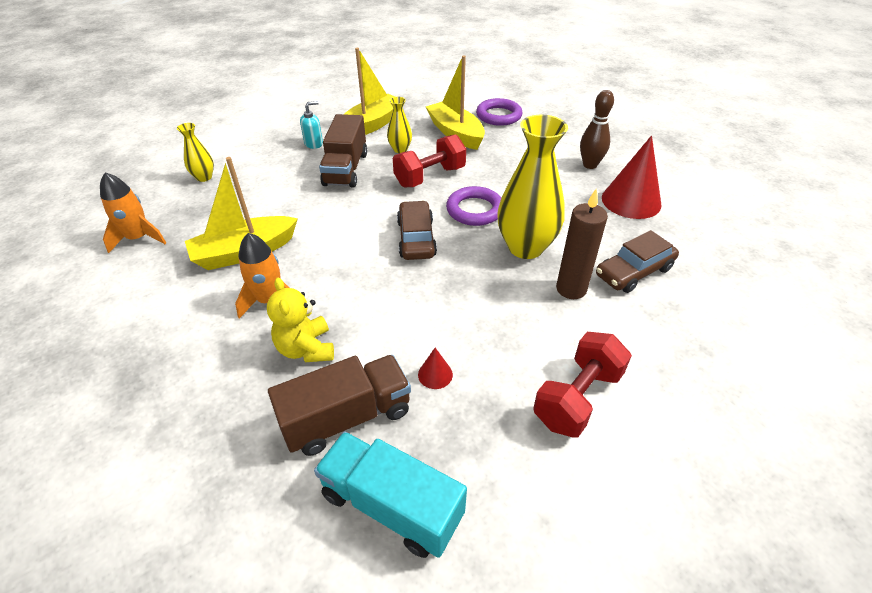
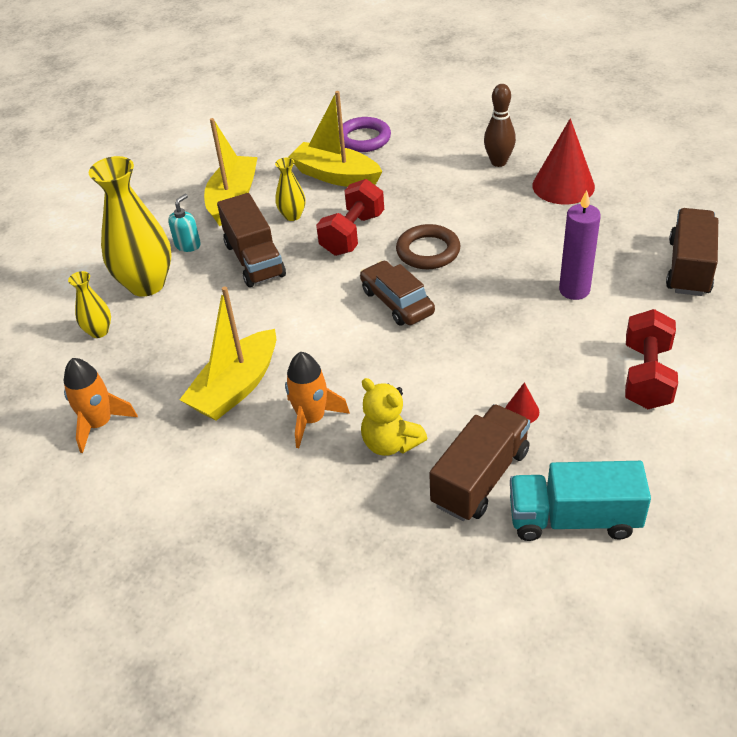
camera: 25 degrees left, 0 degrees up
purple ring [446,186,501,226] -> brown ring [396,224,460,269]
yellow vase [497,115,568,259] -> yellow vase moved to [89,156,171,297]
brown candle [556,189,608,299] -> purple candle [559,190,601,300]
brown car [596,230,679,293] -> none
none -> brown truck [666,208,718,296]

